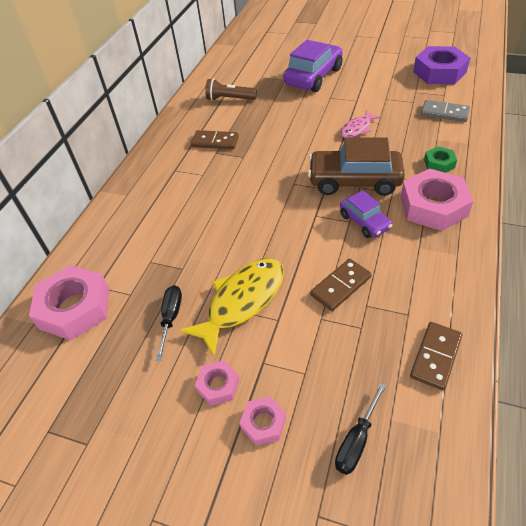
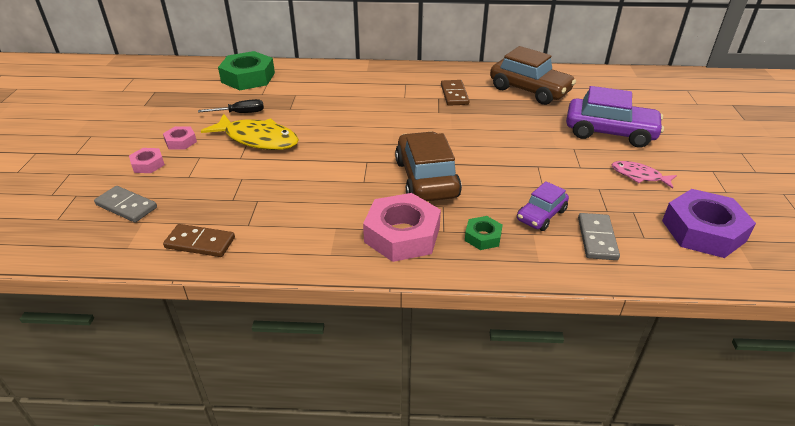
camera: 70 degrees right, 10 degrees down
pink nut [29,265,109,341] -> green nut [218,51,275,90]
brown flashlight [205,78,257,101] -> brown car [490,46,576,105]
brown domino [310,259,372,311] -> none
black screwdriver [335,382,386,475] -> grey domino [94,186,157,222]
pink fish [340,110,381,138] -> pink fish moved to [611,161,677,189]
purple car [340,190,393,238] -> purple car moved to [517,181,569,231]

